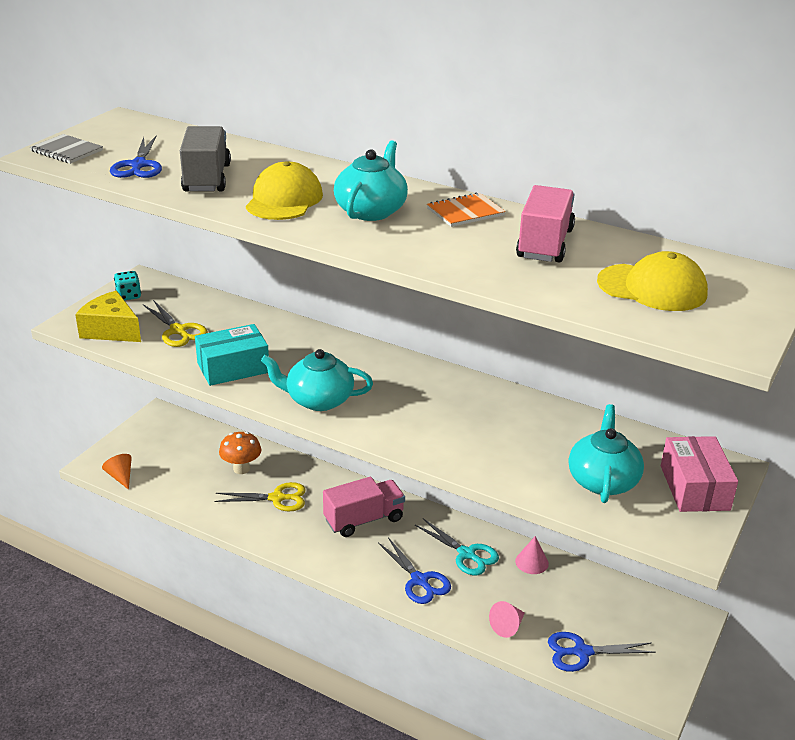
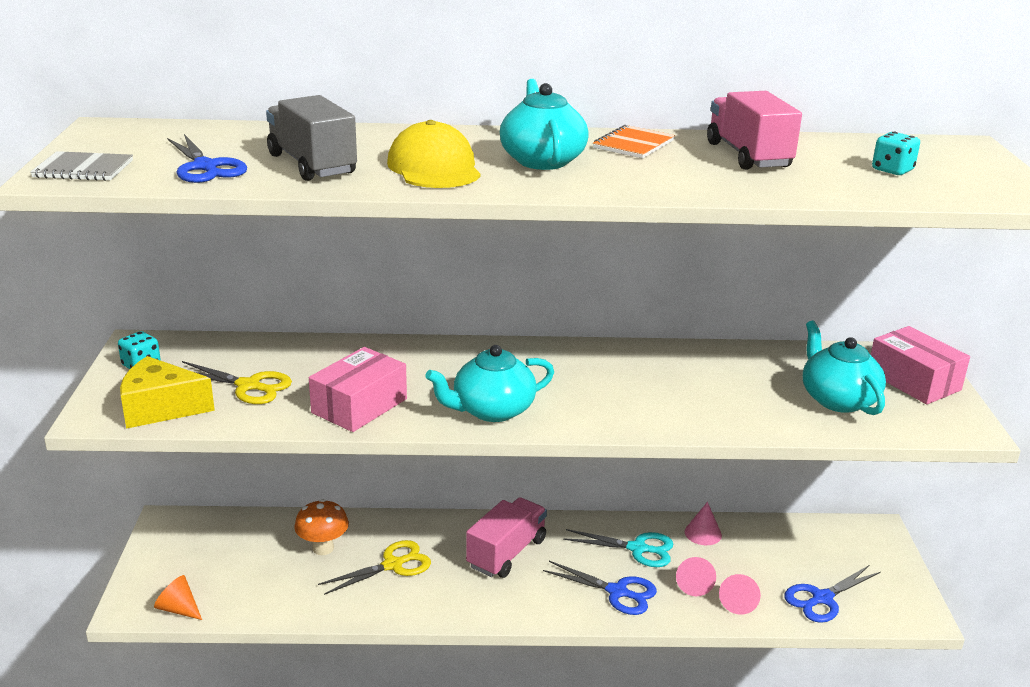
camera: 30 degrees left, 5 degrees down
turquoise box [195,324,269,386] -> pink box [309,347,407,432]
yellow cap [597,251,708,311] -> turquoise dice [872,132,920,175]
none -> pink cone [676,557,716,596]

